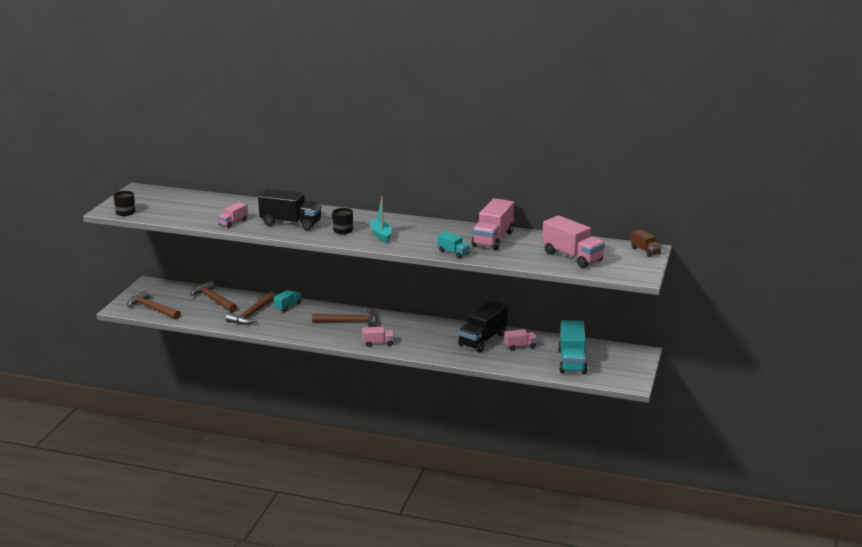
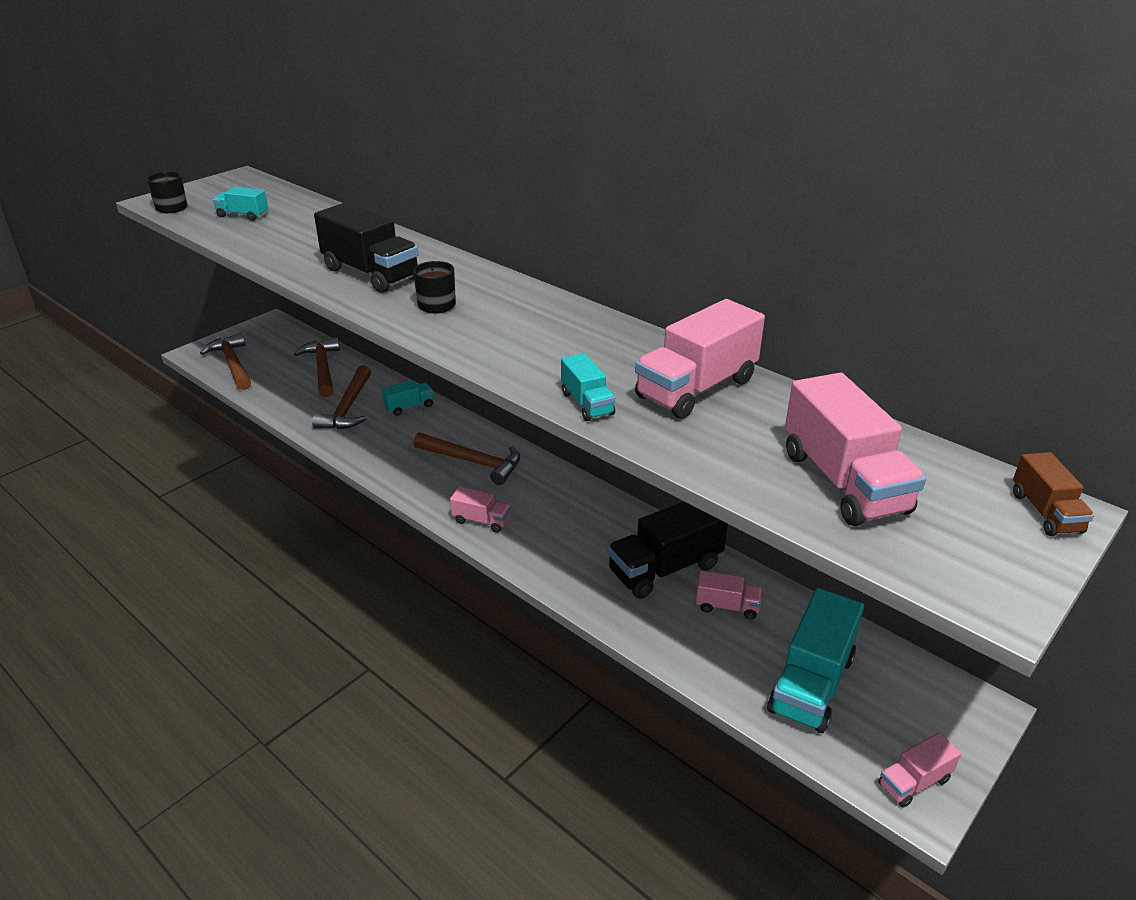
camera: 25 degrees right, 10 degrees up
pink truck [218,202,248,228] -> pink truck moved to [878,732,961,807]
brown hammer [226,292,276,325] -> brown hammer turned 45 degrees counterclockwise [312,365,371,429]
turquoise boat [370,197,392,242] -> none
none -> turquoise truck [212,187,268,221]

